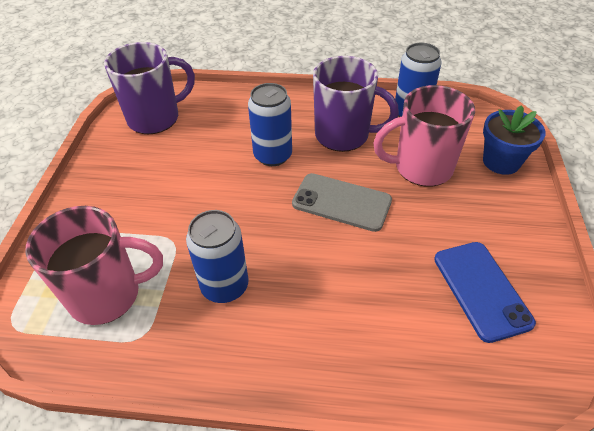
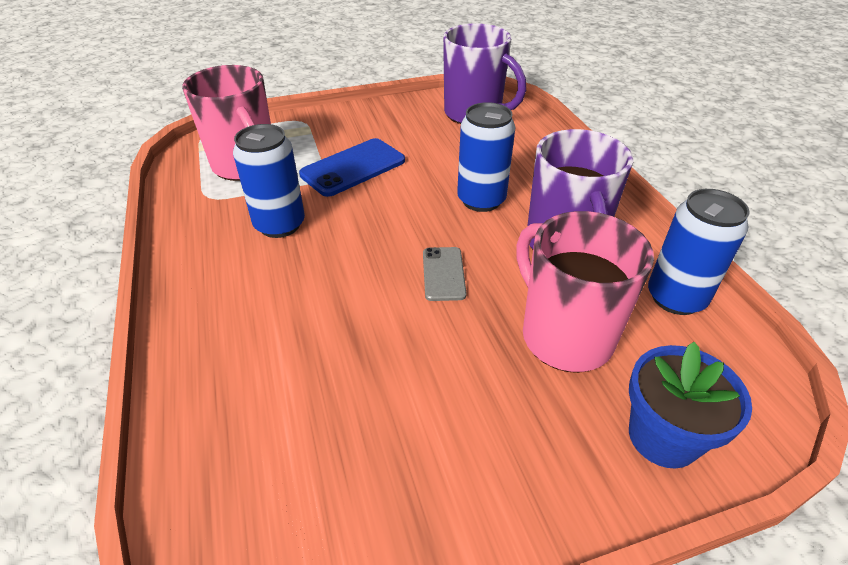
camera: 65 degrees right, 5 degrees down
grey phone [292,173,392,232] -> grey phone [423,247,466,301], size x0.60
blue phone [434,242,536,343] -> blue phone moved to [299,138,405,197]

